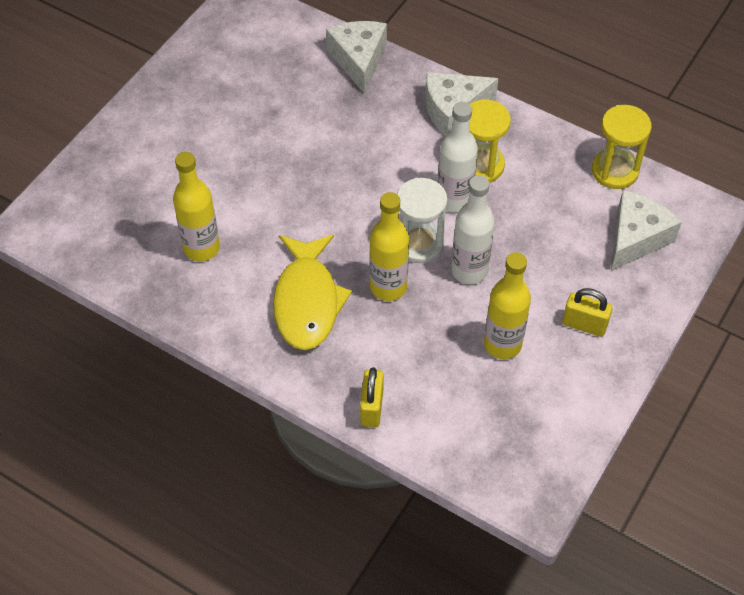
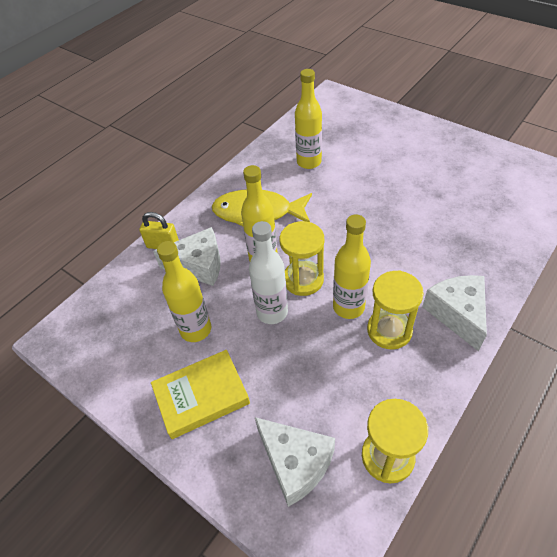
camera: 100 degrees right, 5 degrees down
white cheese [326,21,387,94] -> white cheese moved to [153,227,221,286]
white hourglass [397,178,448,263] -> yellow hourglass [279,221,324,296]
white bottle [438,102,478,213] -> yellow bottle [333,214,371,319]
yellow padlock [562,288,613,337] -> yellow book [151,350,250,439]

